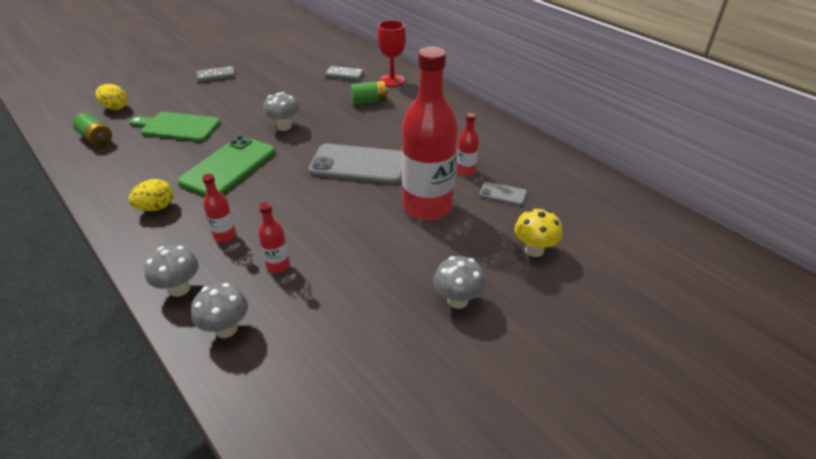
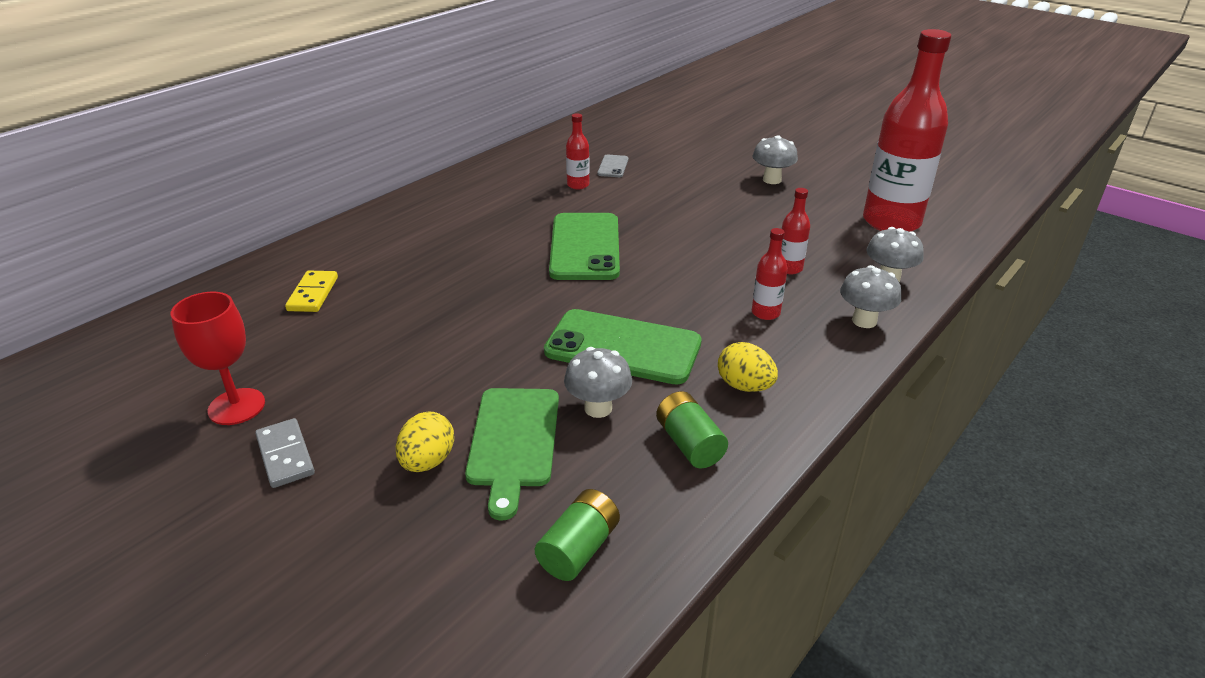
camera: 100 degrees left, 5 degrees down
yellow egg [96,84,128,110] -> yellow egg moved to [396,412,454,472]
grey mushroom [263,92,299,131] -> grey mushroom moved to [564,347,632,418]
grey phone [308,144,402,184] -> green phone [549,213,620,280]
grey domino [325,66,364,81] -> yellow domino [285,270,338,312]
green battery [350,81,388,105] -> green battery moved to [656,391,728,468]
red goblet [377,20,406,87] -> red goblet moved to [171,292,265,425]
red bottle [402,47,458,220] -> red bottle moved to [863,29,951,232]
yellow mushroom [514,209,562,257] -> none

